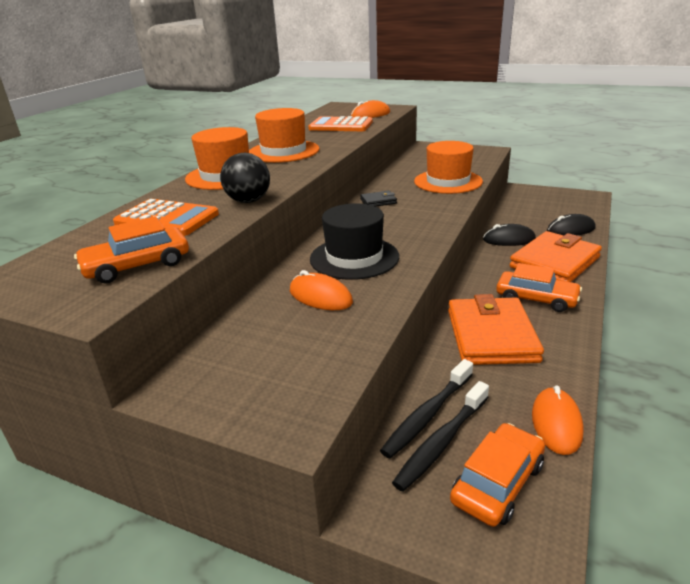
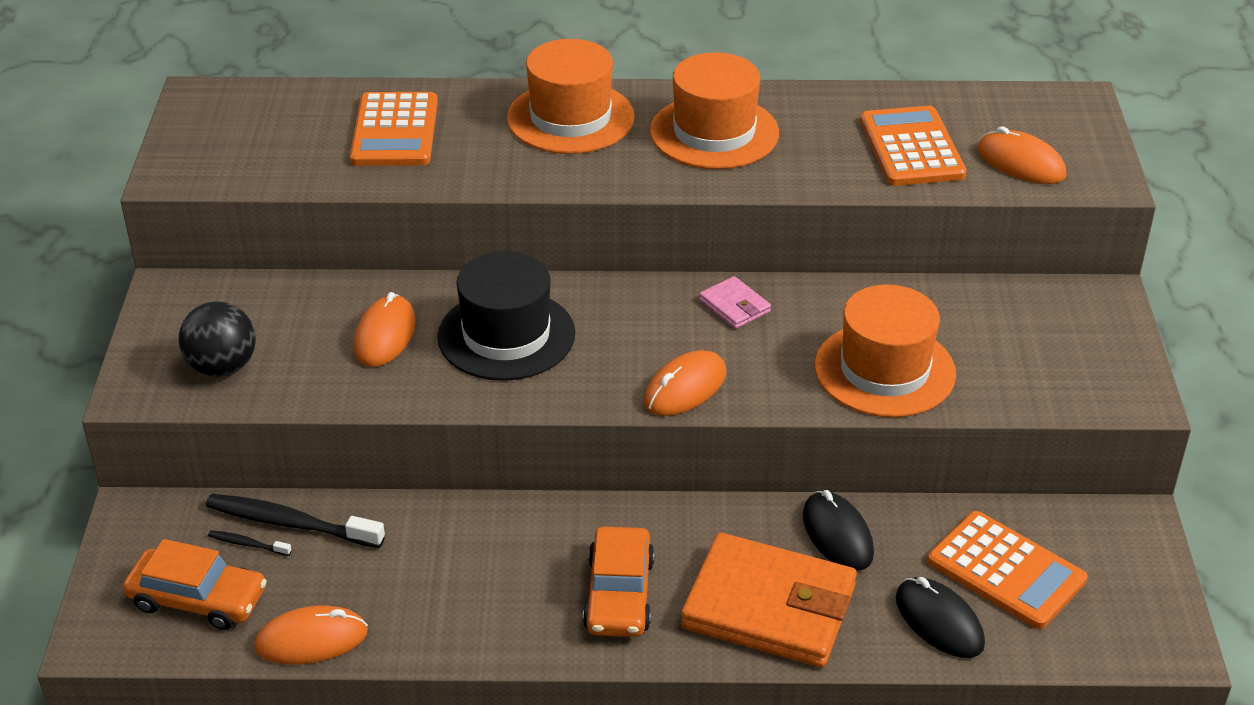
camera: 65 degrees right, 10 degrees up
orange car [74,216,189,284] -> none
black ball [220,153,270,203] -> black ball moved to [179,301,256,377]
black wallet [360,191,397,207] -> pink wallet [699,276,771,329]
black toothbrush [392,381,489,492] -> black toothbrush [208,530,292,556], size x0.46
orange wallet [448,294,544,365] -> none
none -> orange mouse [644,350,727,416]
none -> orange calculator [927,511,1087,629]

